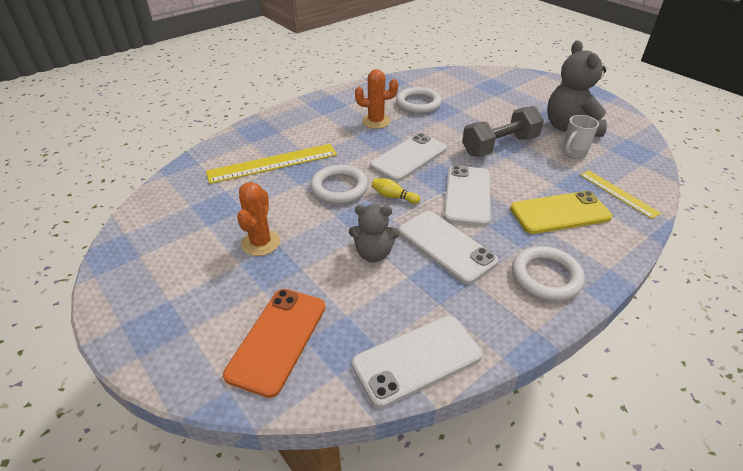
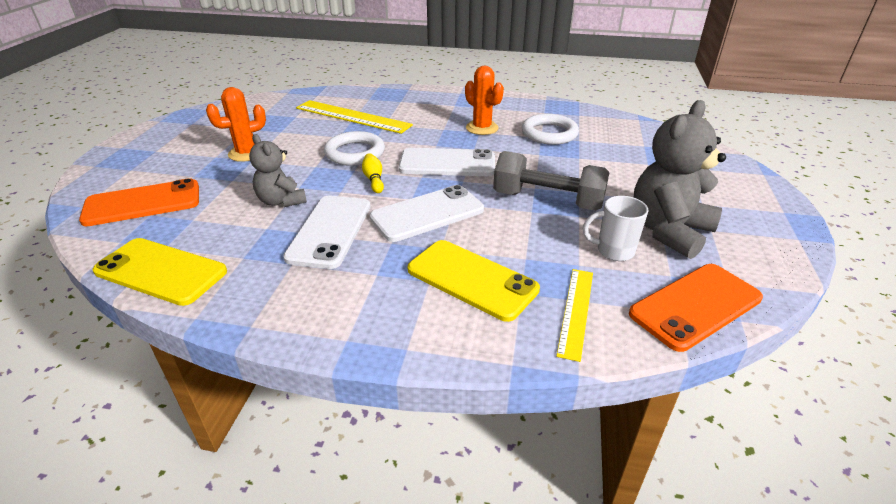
camera: 50 degrees right, 5 degrees down
white phone [352,316,482,408] -> yellow phone [92,238,227,306]
white ring [512,246,585,301] -> none
none -> orange phone [629,264,763,352]

